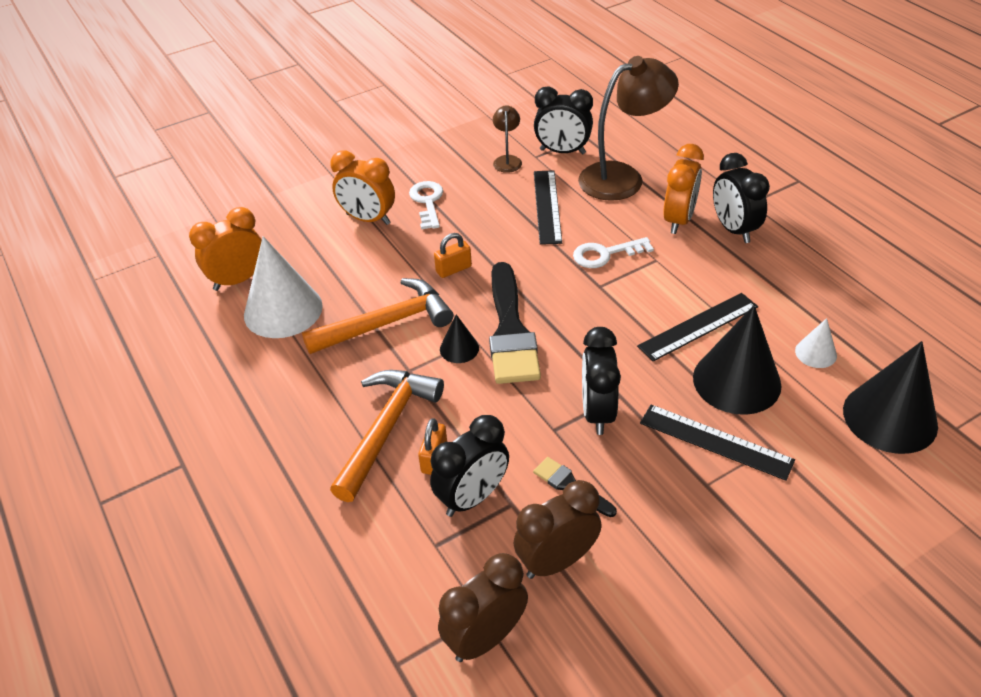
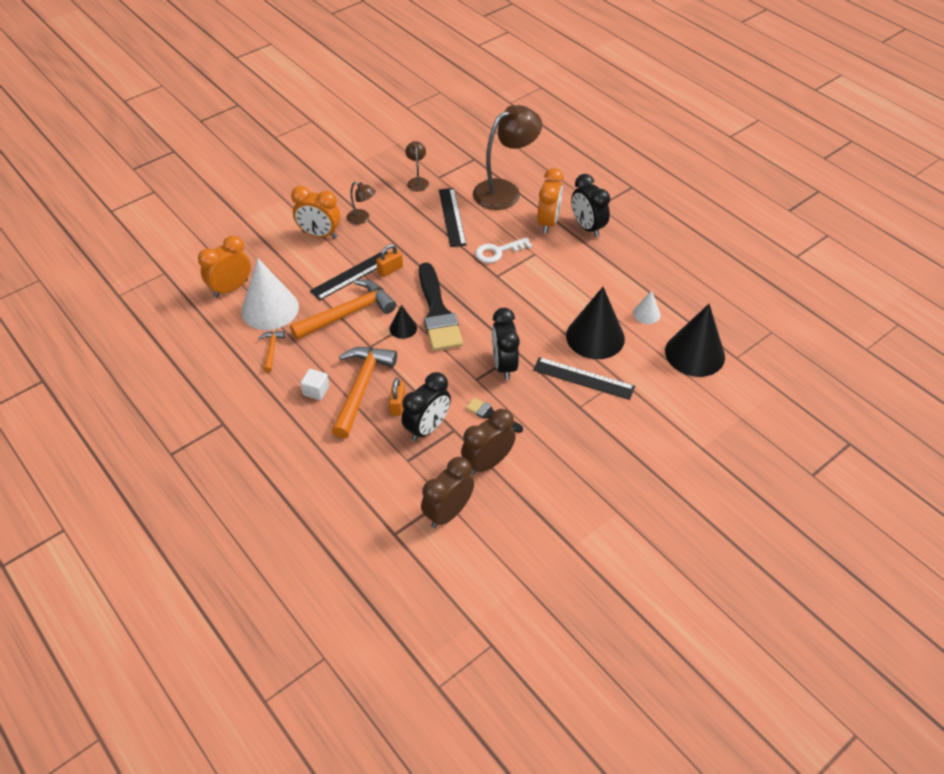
camera: 10 degrees left, 5 degrees up
white key [409,181,443,229] -> brown lamp [347,182,376,224]
black clock [534,86,593,154] -> none
black ruler [637,293,758,362] -> black ruler moved to [310,251,388,301]
none -> orange hammer [258,331,285,372]
none -> white cube [300,369,329,400]

